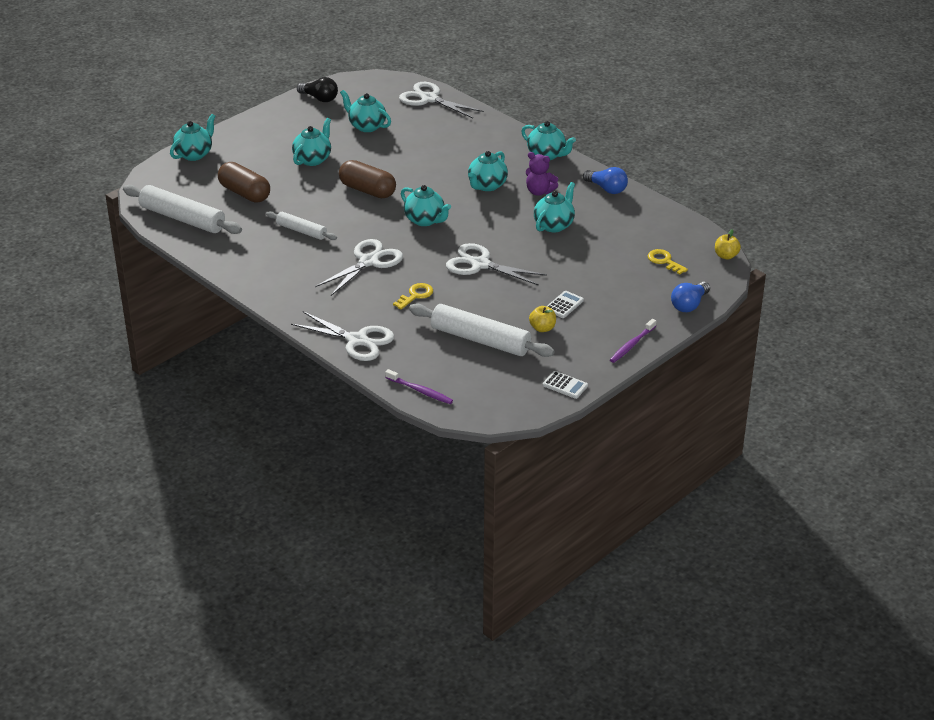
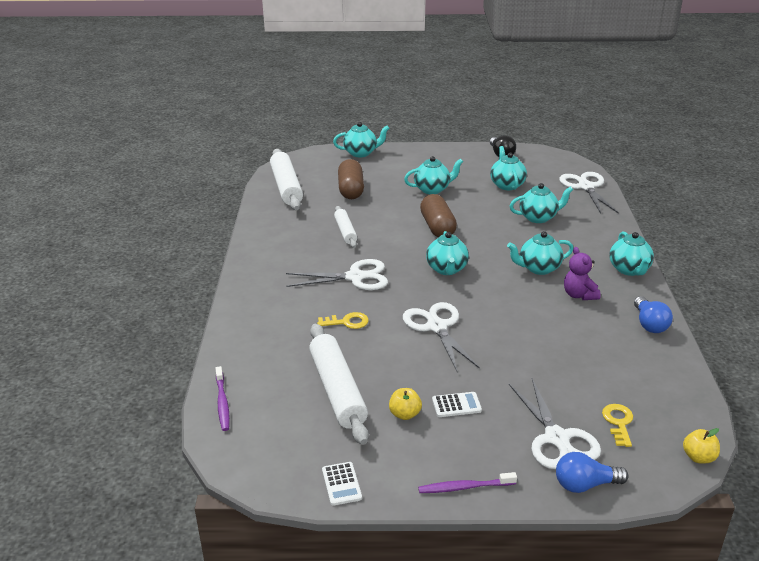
camera: 45 degrees right, 5 degrees down
white scissors [291,311,394,361] -> white scissors moved to [509,379,601,469]
turquoise teapot [534,182,575,232] -> turquoise teapot moved to [510,183,573,223]

